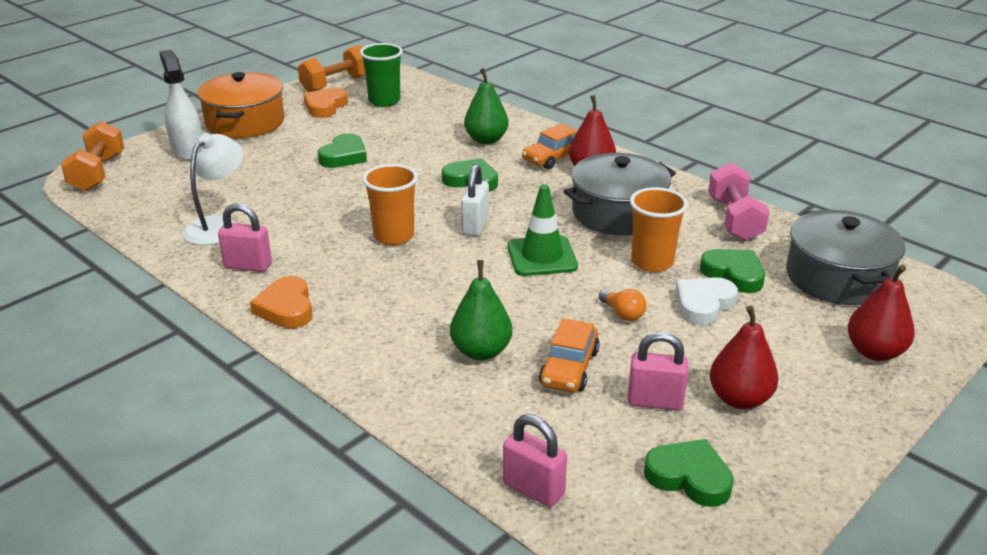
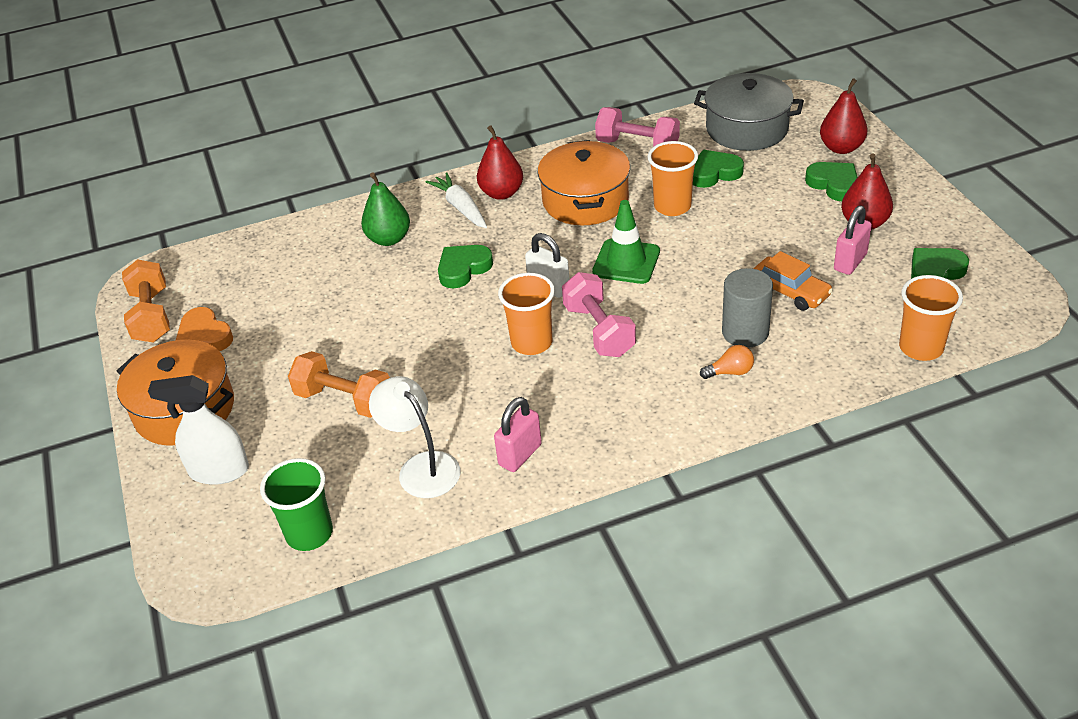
camera: 60 degrees left, 10 degrees up
orange dumbbell [61,121,125,191] -> orange dumbbell moved to [288,351,390,418]
orange heart [250,276,313,328] -> none
green heart [318,133,367,168] -> green heart moved to [805,162,858,201]
green cup [360,43,403,107] -> green cup moved to [260,458,333,551]
green pear [450,260,512,360] -> grey cylinder [722,268,773,348]
pink padlock [503,414,567,507] -> orange cup [899,275,963,361]
orange car [522,123,578,170] -> white carrot [426,172,487,228]
grey pot [564,153,676,235] -> orange pot [538,140,630,225]
orange light bulb [599,289,647,321] -> orange light bulb moved to [700,345,754,379]
white heart [675,277,738,325] -> none
none -> pink dumbbell [562,272,636,357]

